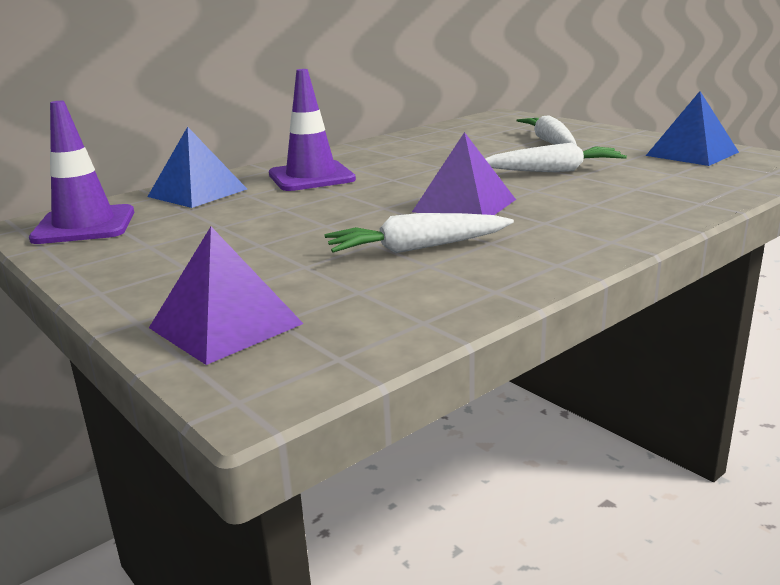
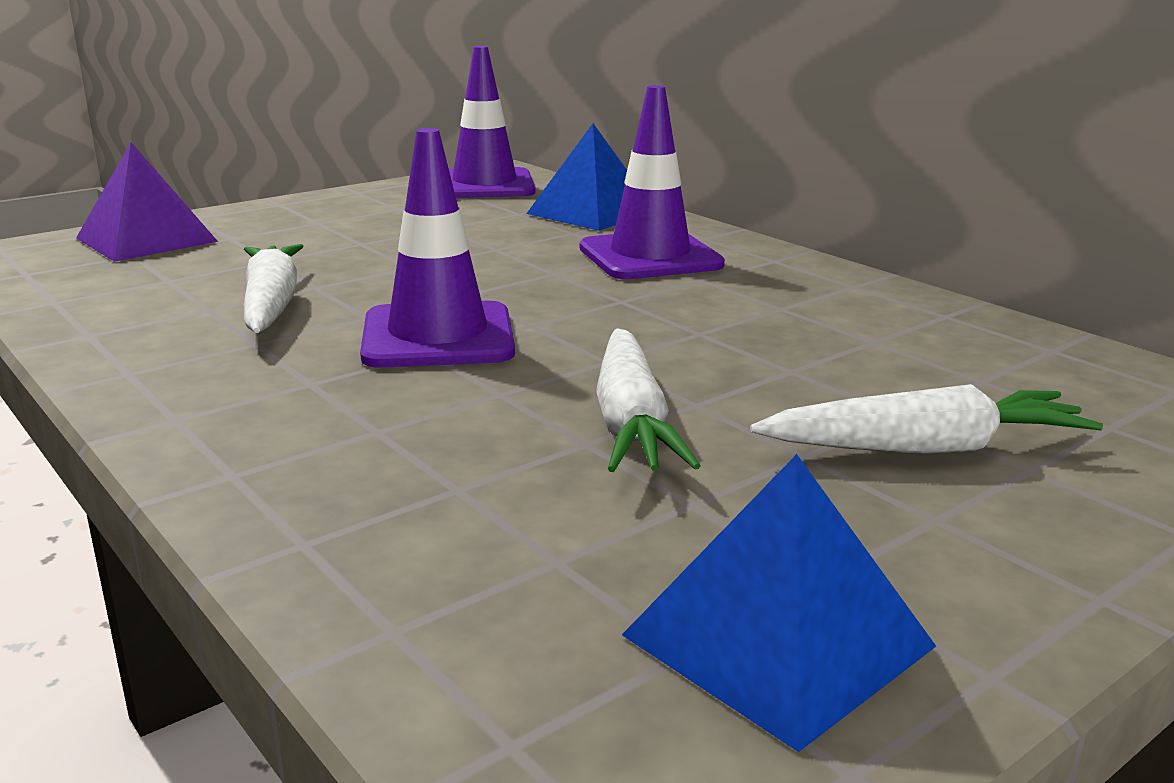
camera: 90 degrees right, 0 degrees up
purple pyramid [412,132,516,215] -> purple traffic cone [360,128,515,368]

